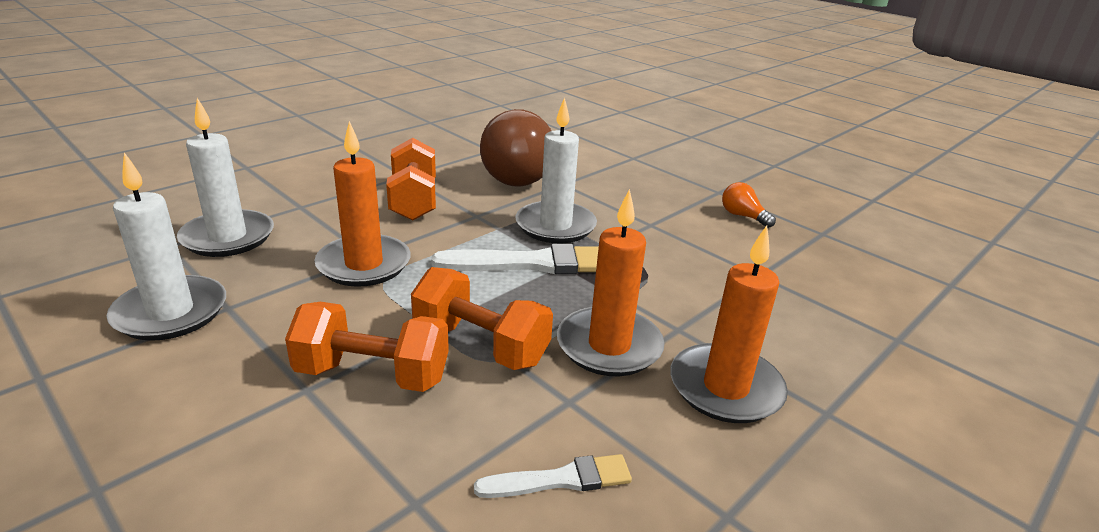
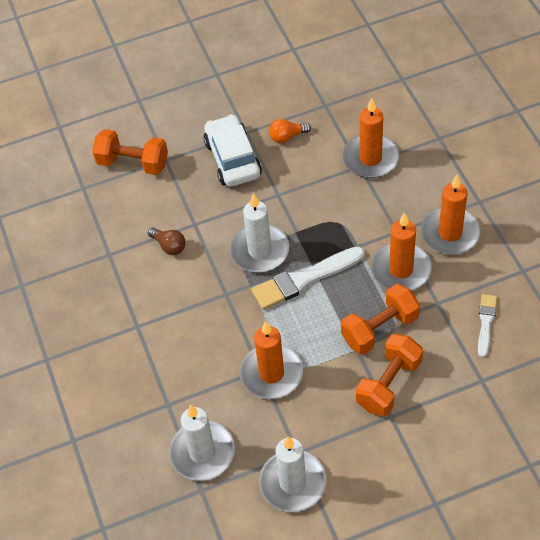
camera: 60 degrees left, 25 degrees up
orange dumbbell [386,138,436,221] -> orange dumbbell moved to [92,129,168,175]
white brush [431,244,599,274] -> white brush turned 135 degrees counterclockwise [251,246,365,310]
brown light bulb [480,109,551,187] -> brown light bulb [148,227,186,255], size x0.42
none -> white car [204,114,262,187]
none -> orange candle [342,98,399,178]

